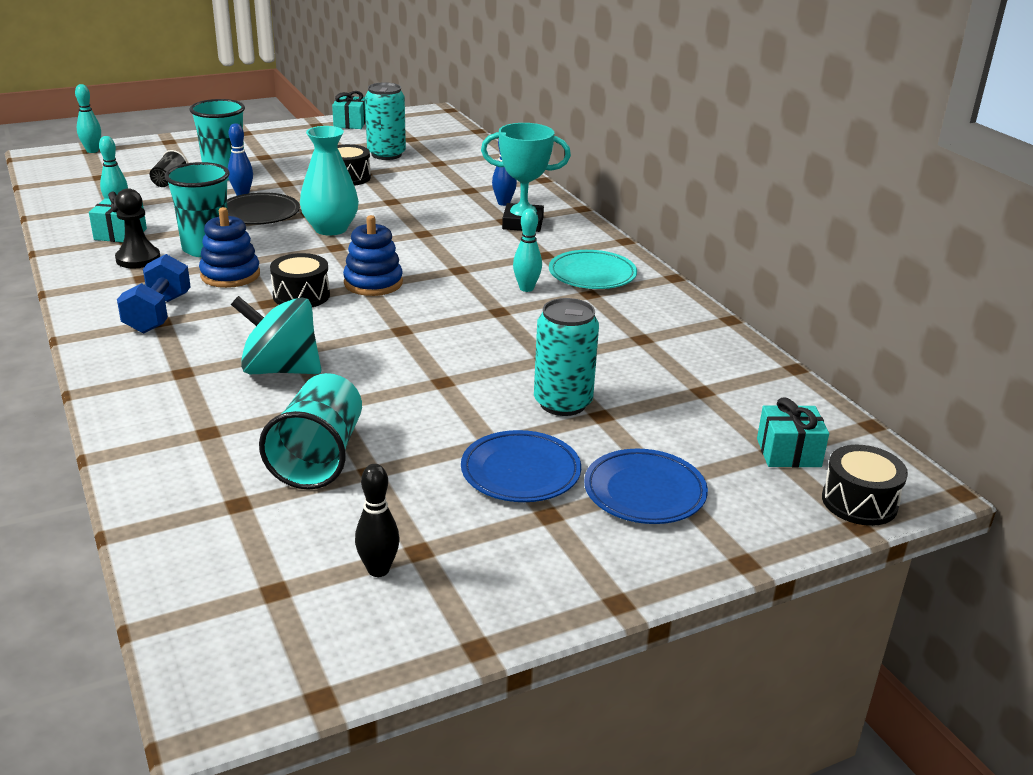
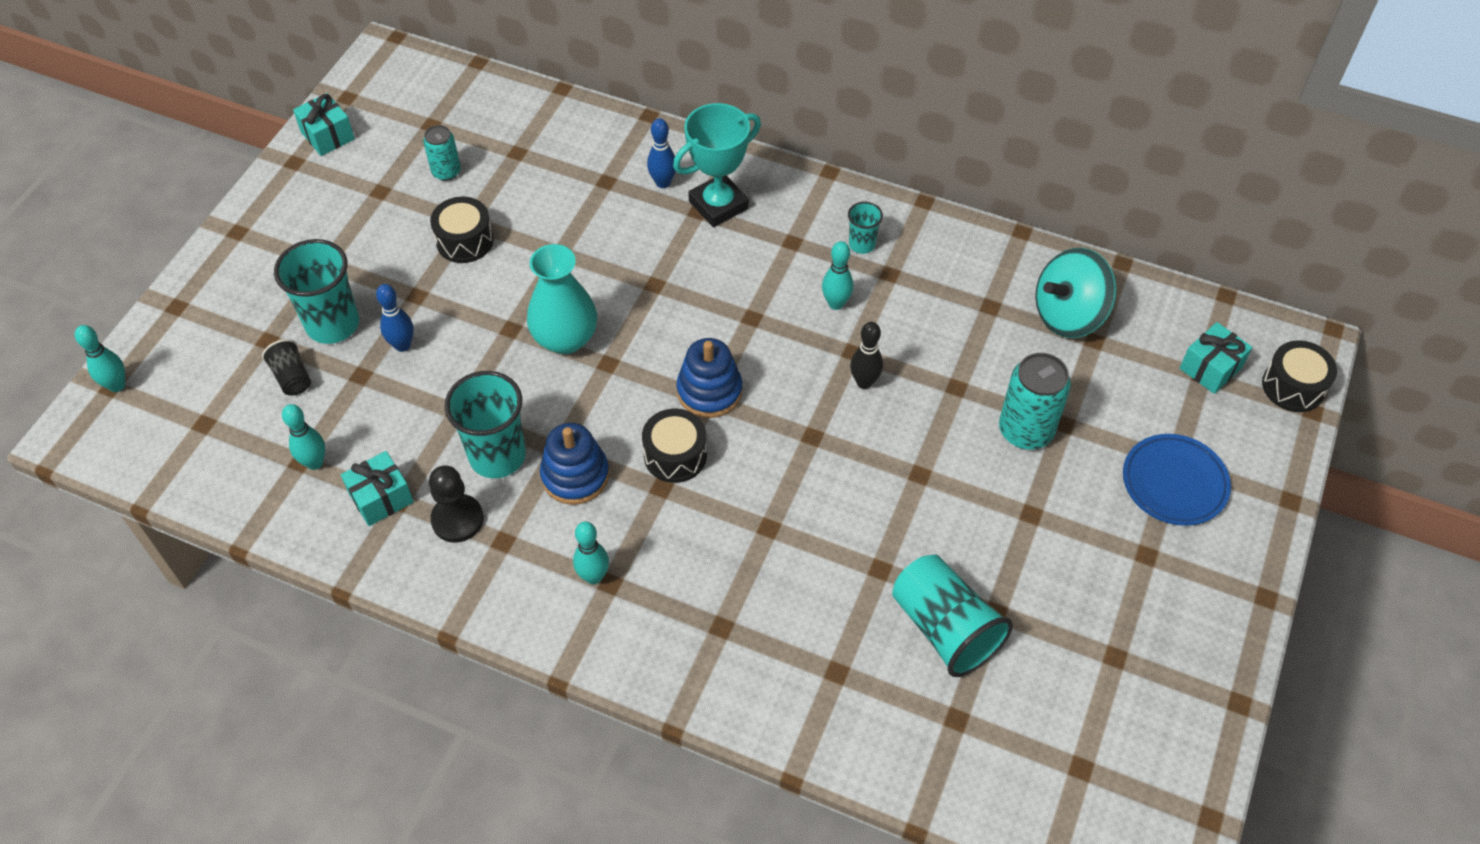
camera: 40 degrees left, 25 degrees up
blue dumbbell [117,254,191,334] -> turquoise bowling pin [573,521,609,584]
black plate [227,192,300,225] -> none
turquoise spinning top [231,296,322,374] -> turquoise spinning top moved to [1035,248,1117,338]
black bowling pin [355,464,400,577] -> black bowling pin moved to [850,322,883,389]
turquoise can [365,82,406,160] -> turquoise can [423,125,461,181], size x0.60
blue plate [461,430,581,502] -> none
turquoise plate [549,250,637,289] -> turquoise cup [848,202,883,254]

